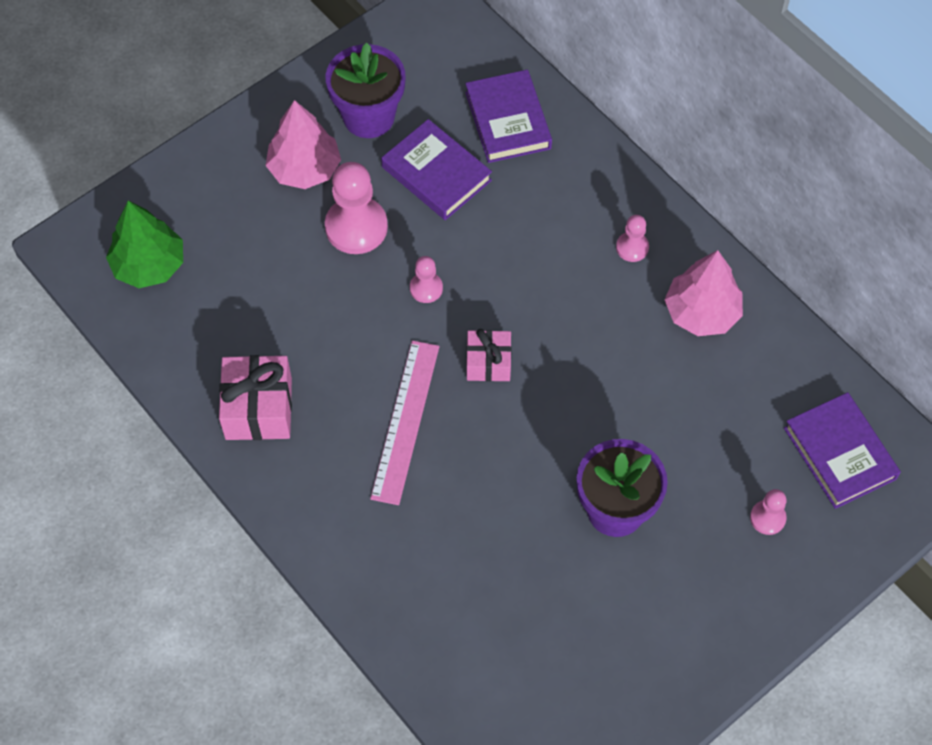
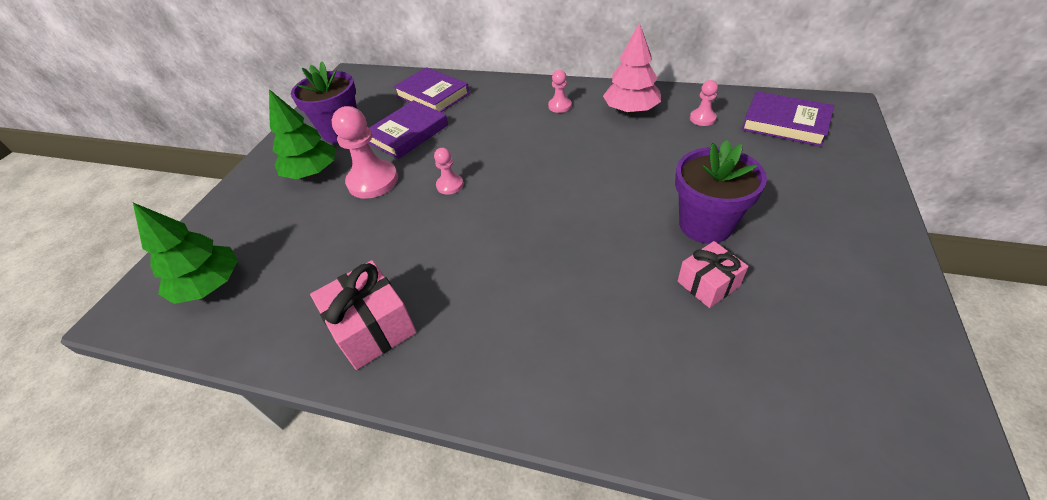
camera: 30 degrees left, 15 degrees down
pink tree [266,100,341,189] -> green tree [269,89,336,179]
pink ruler [370,340,439,505] -> none
purple book [381,119,492,220] -> purple book turned 60 degrees counterclockwise [368,100,448,159]
pink gift [466,329,512,382] -> pink gift moved to [678,241,748,308]
pink pawn [750,489,787,535] -> pink pawn moved to [690,80,718,126]

